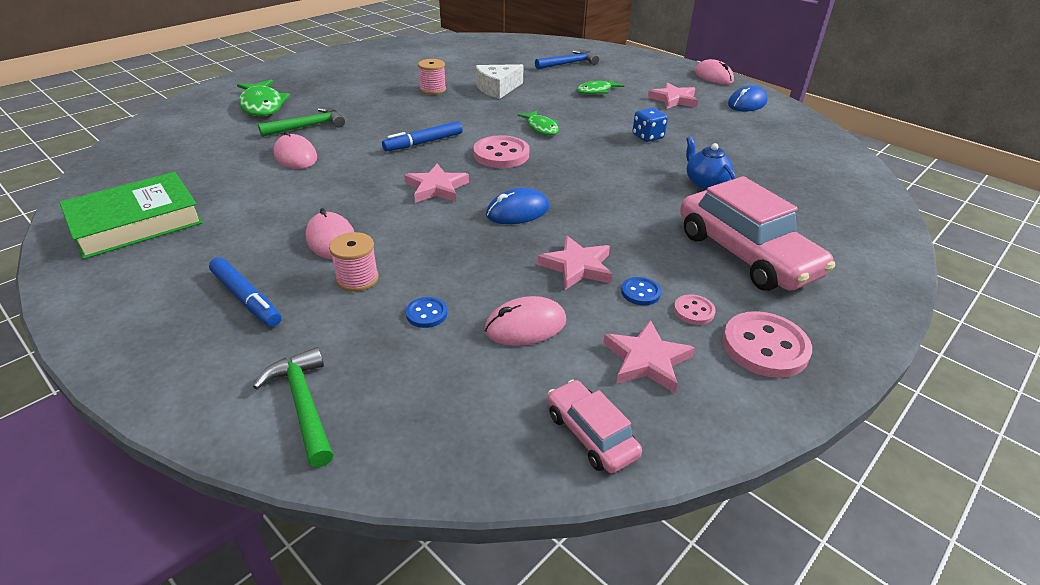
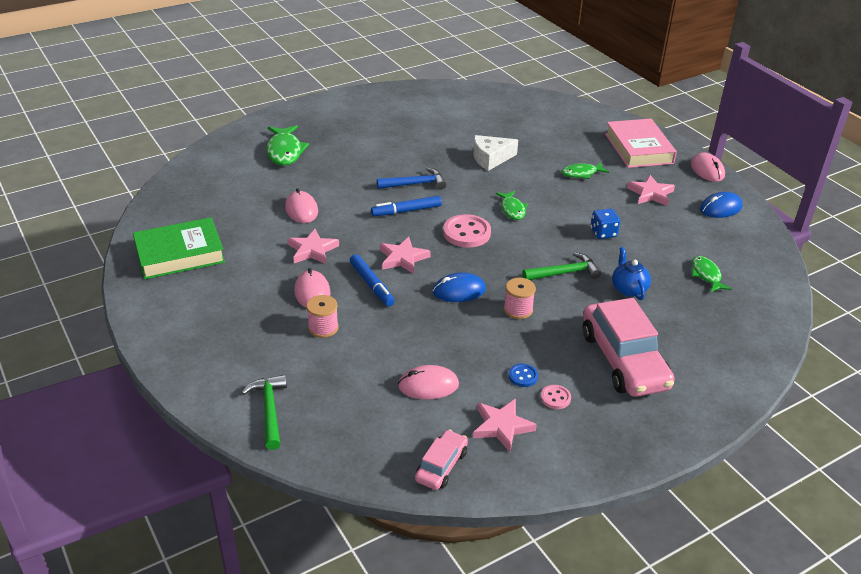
camera: 15 degrees right, 0 degrees up
blue marker [209,257,281,327] -> blue marker moved to [350,254,395,307]
green hammer [258,107,345,137] -> green hammer moved to [522,252,601,280]
blue button [406,297,447,328] -> none
pink spool [418,59,446,94] -> pink spool moved to [504,278,536,319]
blue hammer [535,50,599,69] -> blue hammer moved to [377,168,446,190]
pink star [538,236,612,290] -> pink star moved to [287,229,339,264]
pink car [547,380,642,473] -> pink car turned 45 degrees clockwise [415,429,468,490]
pink button [723,311,812,378] -> none
none -> pink book [605,119,677,168]
none -> green fish [692,256,732,292]

